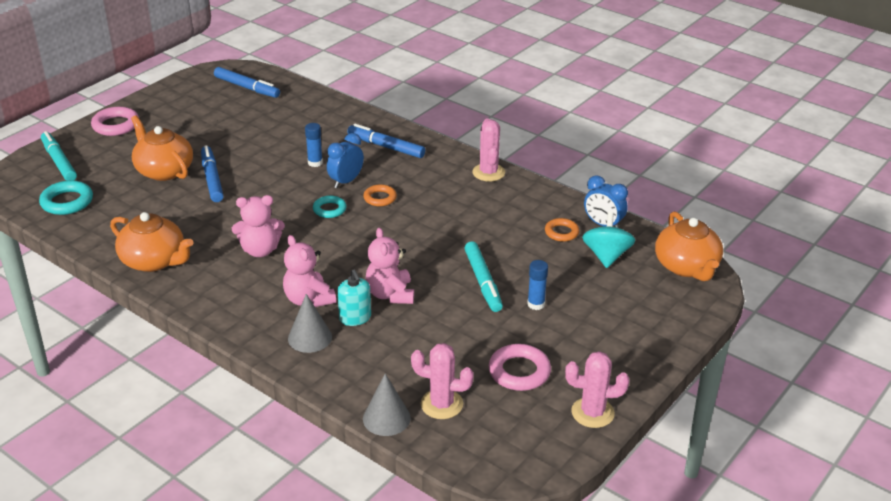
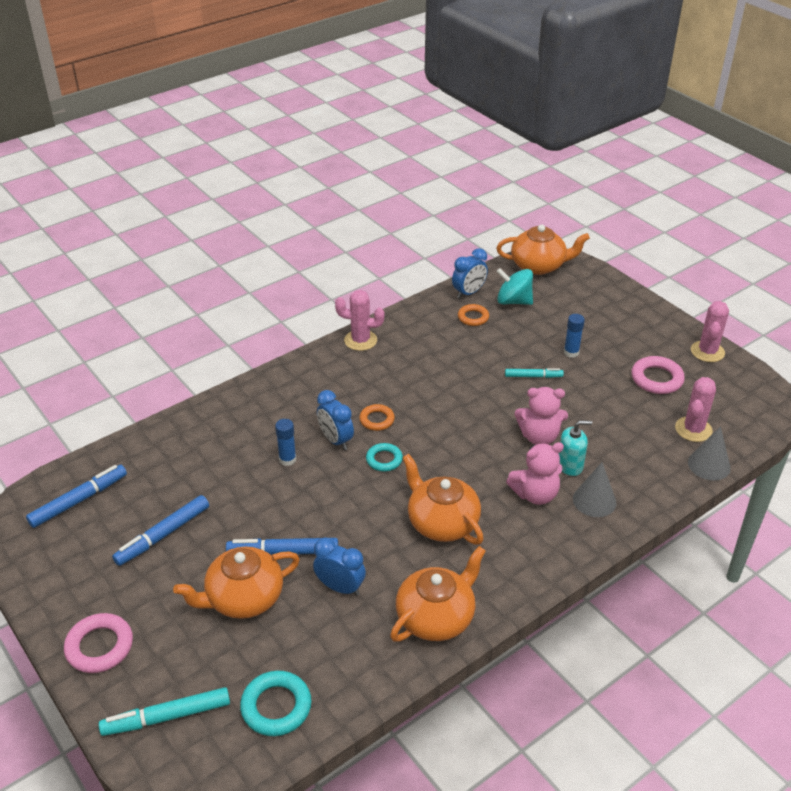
camera: 75 degrees left, 5 degrees up
pink teddy bear [232,195,285,257] -> orange teapot [402,454,484,545]
blue marker [347,124,425,158] -> blue marker moved to [112,495,209,566]
turquoise marker [464,241,503,312] -> turquoise marker [505,368,564,378], size x0.62
none -> blue clock [313,537,366,596]

